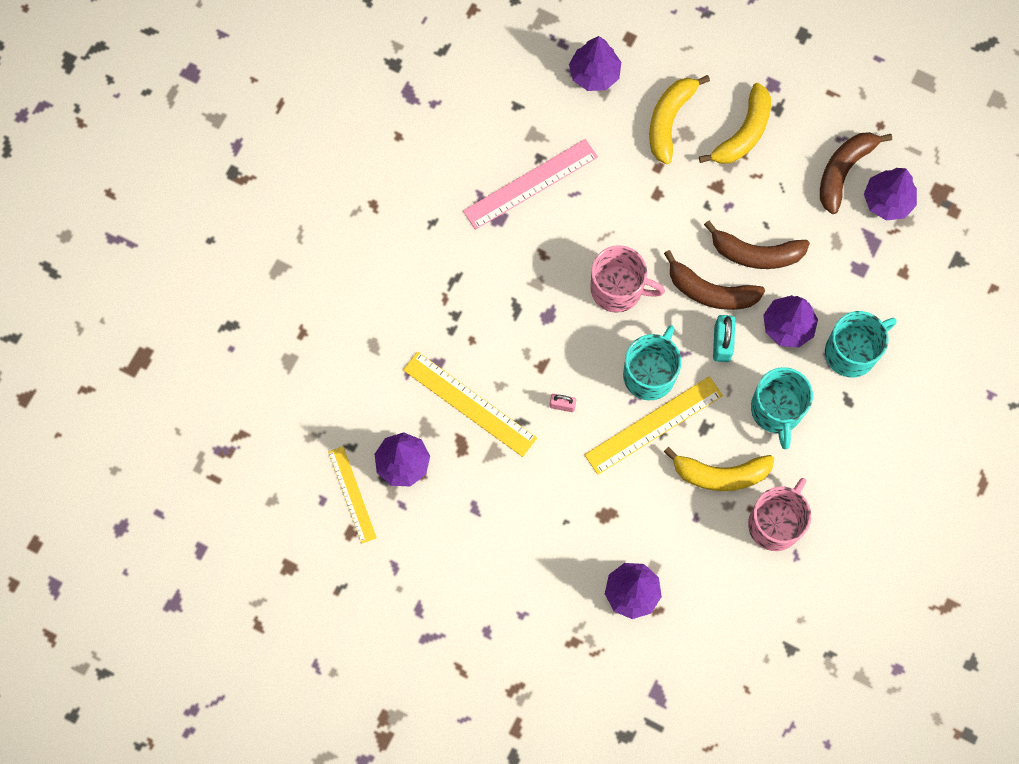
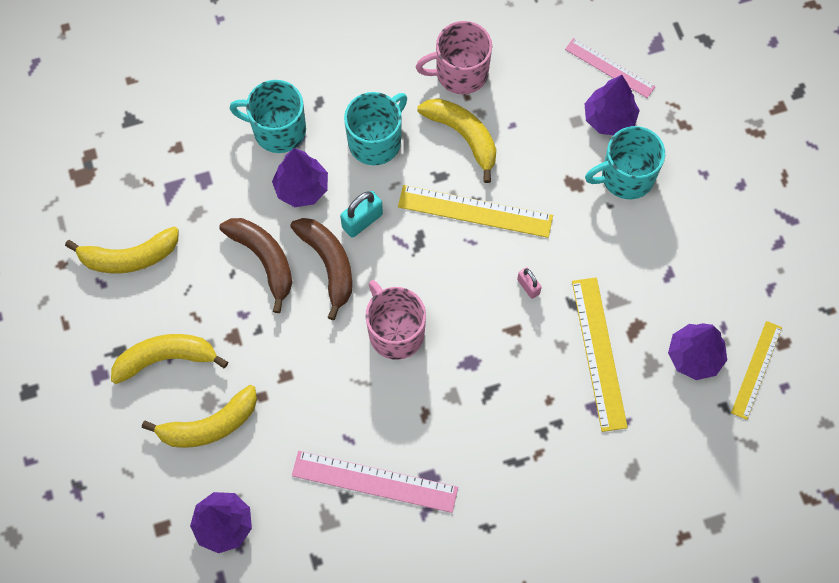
camera: 135 degrees left, 5 degrees down
turquoise mug [623,325,682,400] -> turquoise mug moved to [585,126,665,199]
brown banana [820,132,892,214] -> yellow banana [65,227,179,273]
purple tree [864,168,917,221] -> none
none -> pink ruler [565,38,656,98]

